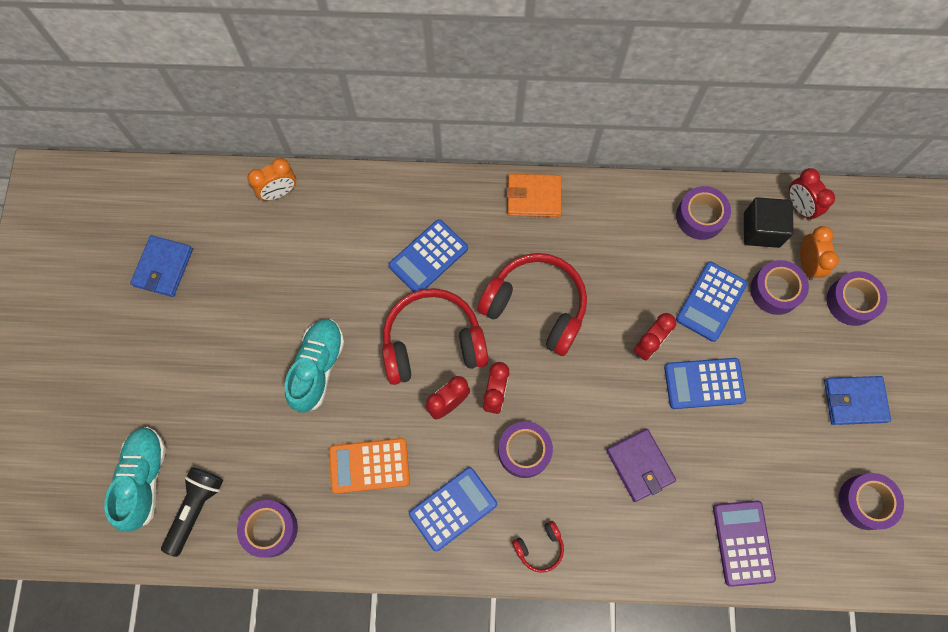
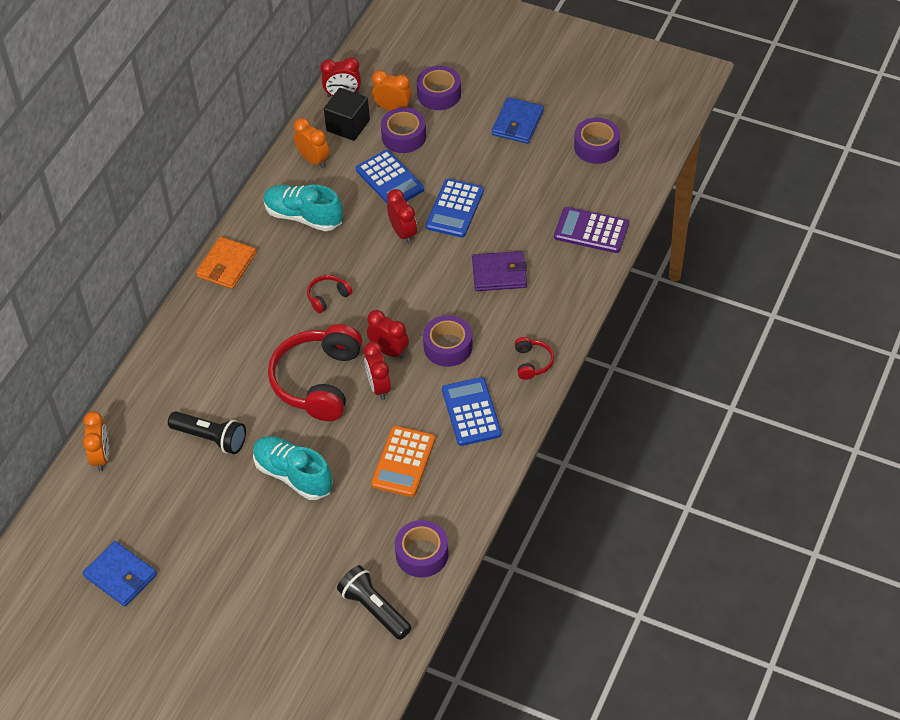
camera: 65 degrees left, 20 degrees down
turquoise shoe [104,427,166,532] -> turquoise shoe moved to [263,185,343,231]
blue calculator [389,219,468,292] -> none
red headphones [477,253,587,356] -> red headphones [307,275,352,313], size x0.44
purple tape [676,186,731,240] -> orange clock [294,118,329,168]
none -> black flashlight [168,411,246,454]

